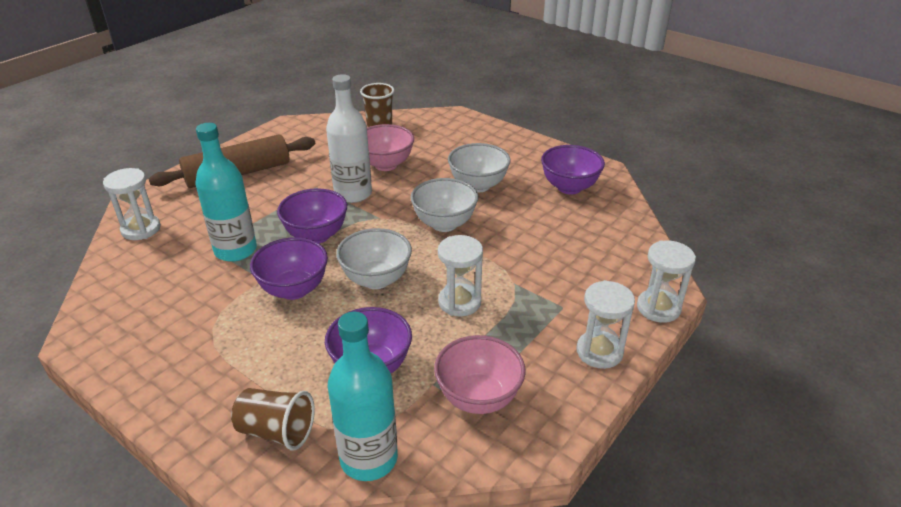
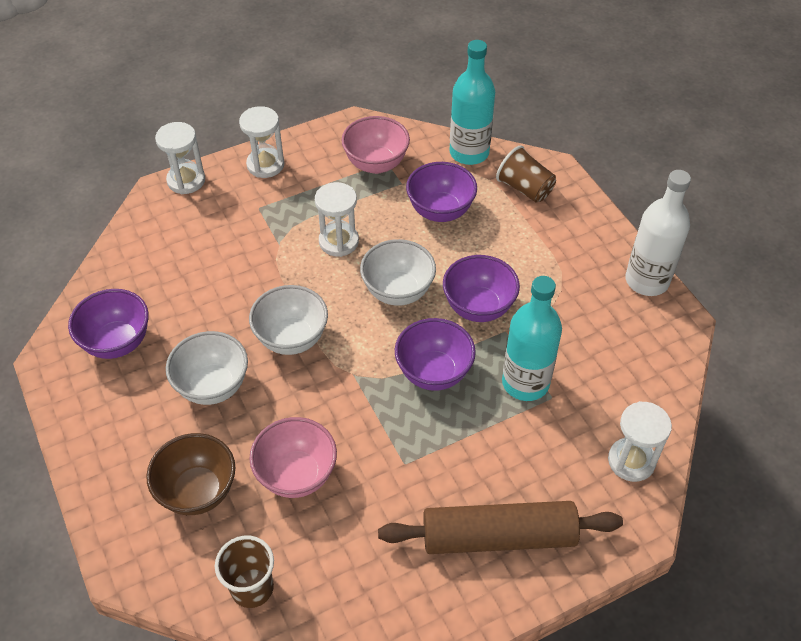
camera: 155 degrees left, 15 degrees up
white bottle [326,74,372,203] -> white bottle moved to [625,170,691,296]
none -> brown bowl [146,433,235,515]

